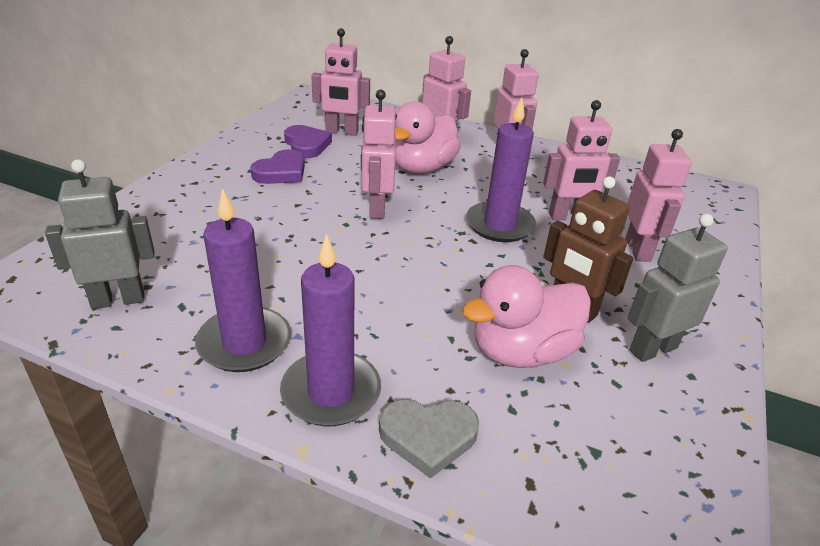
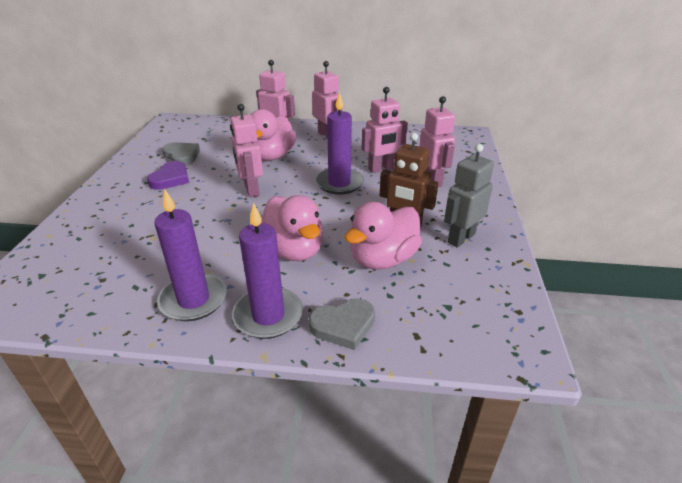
camera: 15 degrees left, 0 degrees up
grey robot [45,160,154,309] -> none
purple heart [284,125,332,158] -> grey heart [162,142,200,166]
pink robot [312,28,370,136] -> none
none -> pink duck [261,195,323,261]

